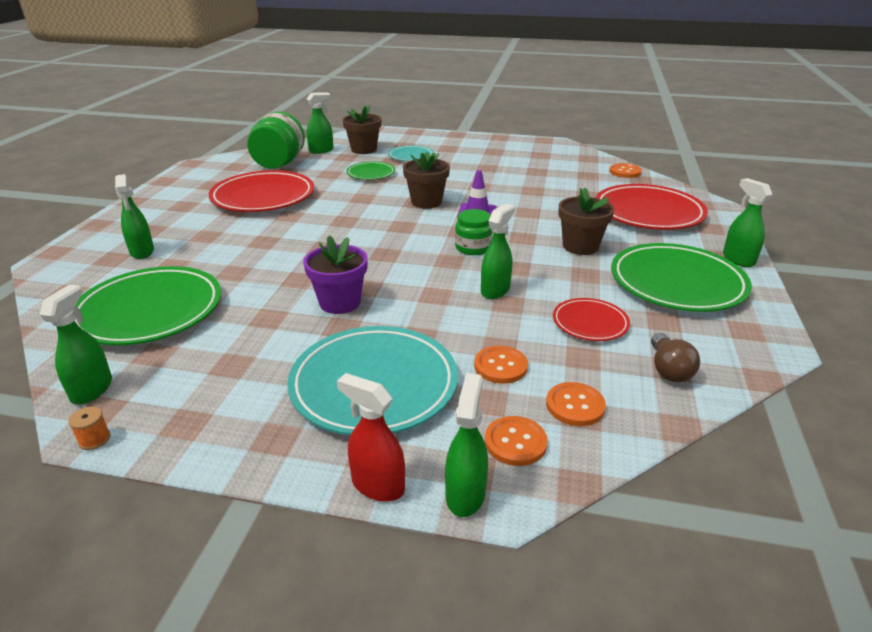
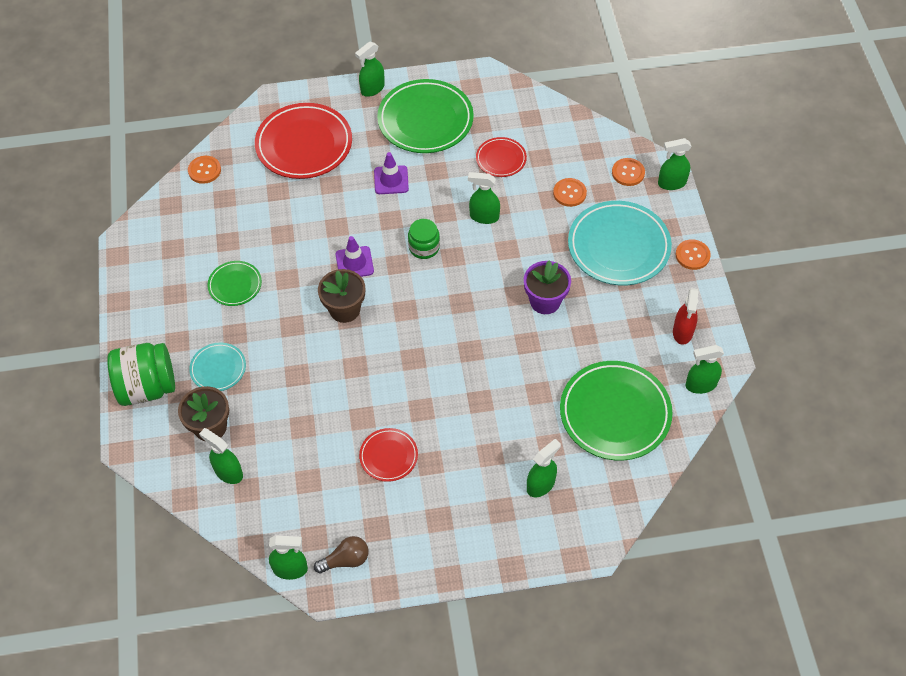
camera: 110 degrees left, 25 degrees up
orange spool [68,406,111,450] -> none
red plate [209,170,314,212] -> red plate [359,428,418,482], size x0.52
green jar [247,112,305,169] -> green jar moved to [107,343,175,406]
red spray bottle [337,373,405,502] -> red spray bottle moved to [673,288,699,345]
green plate [346,161,395,180] -> green plate moved to [208,261,262,306]
orange button [546,382,606,426] -> orange button moved to [675,239,711,270]
brown flower pot [558,188,614,255] -> purple traffic cone [374,152,409,194]
brown light bulb [651,333,700,382] -> brown light bulb moved to [314,536,369,574]
none -> green spray bottle [269,535,308,580]

